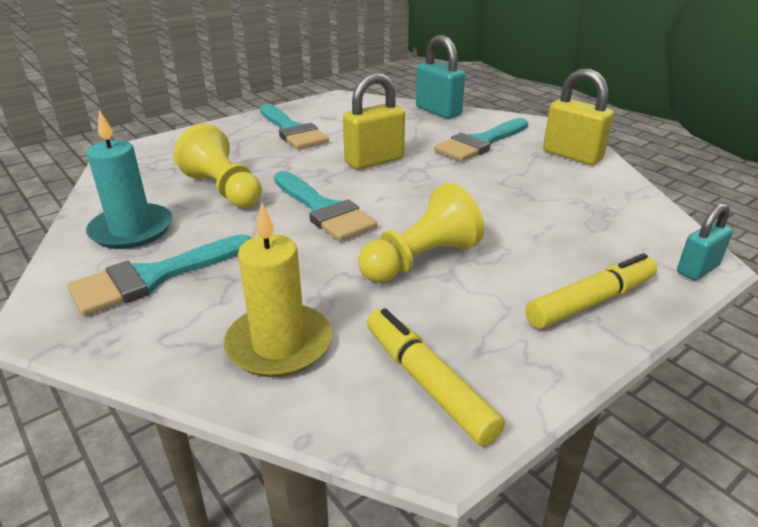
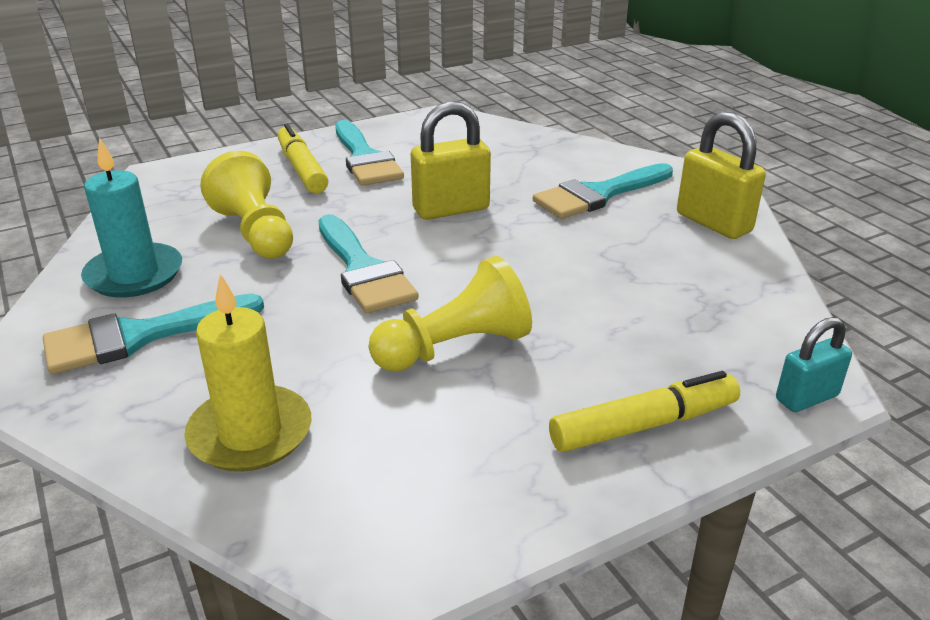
camera: 10 degrees right, 0 degrees up
yellow marker [367,308,505,446] -> yellow marker moved to [277,124,328,193]
turquoise padlock [416,35,465,119] -> none

